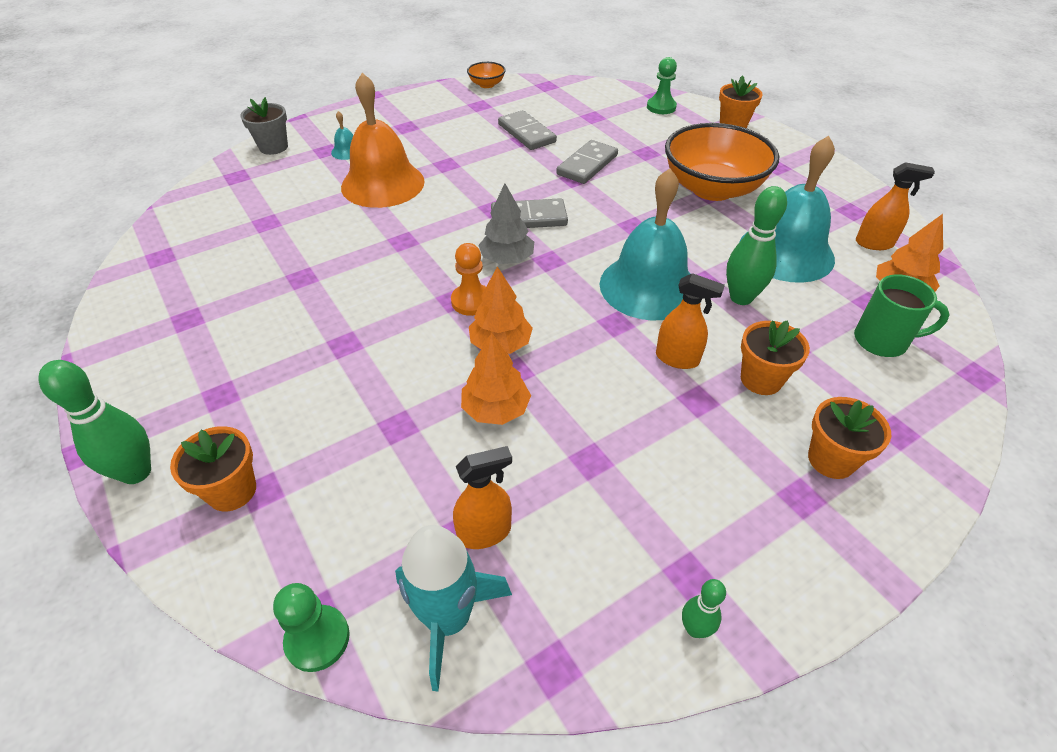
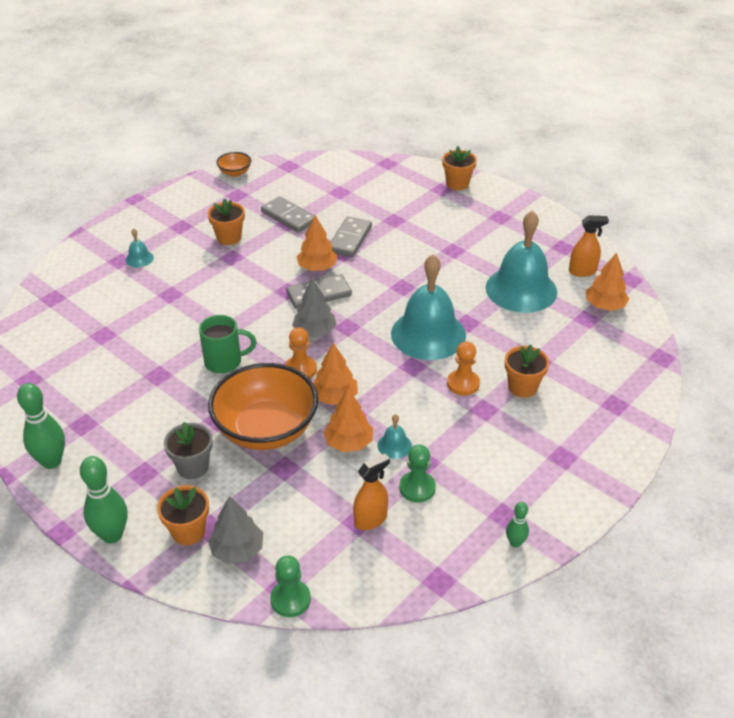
camera: 15 degrees left, 5 degrees down
grey flower pot [240,97,288,155] -> grey flower pot moved to [164,422,213,479]
orange bell [341,73,425,208] -> none
turquoise rocket [395,525,512,691] -> none
green pawn [647,57,677,114] -> green pawn moved to [399,444,436,503]
orange spray bottle [656,273,725,369] -> orange pawn [447,341,480,396]
orange bowl [665,123,779,201] -> orange bowl moved to [208,363,318,450]
green bowling pin [726,186,787,305] -> green bowling pin moved to [17,383,65,469]
orange flower pot [808,397,891,479] -> orange flower pot moved to [208,198,245,245]
green mug [854,274,950,357] -> green mug moved to [199,315,256,373]
none -> grey tree [208,496,263,564]
none -> orange tree [297,215,337,271]
none -> turquoise bell [378,414,412,459]

